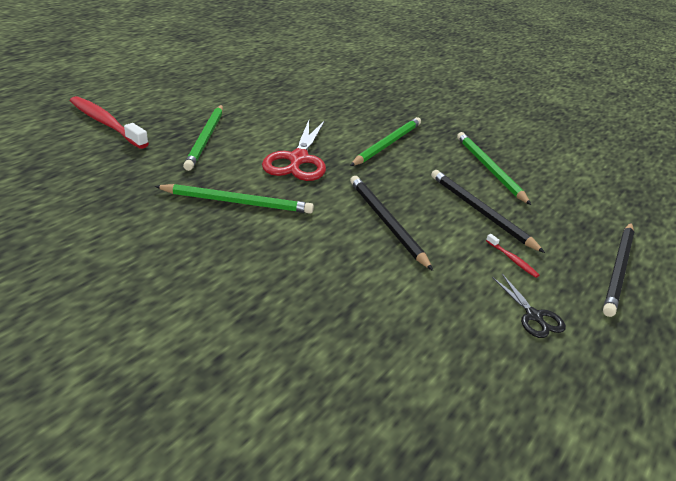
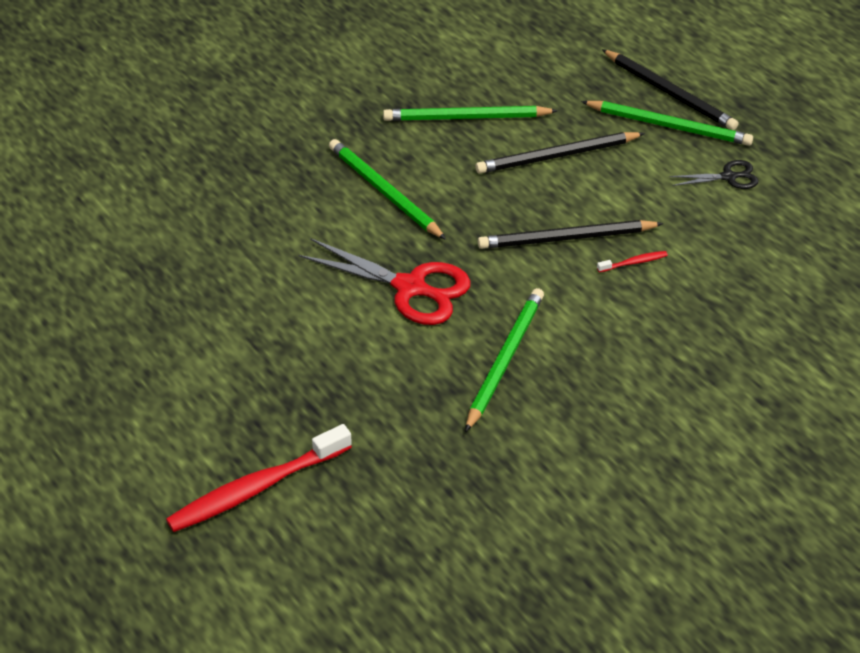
camera: 70 degrees left, 10 degrees up
green pencil [183,105,223,171] -> green pencil moved to [581,101,753,146]
red toothbrush [486,234,539,278] -> red toothbrush moved to [597,251,668,272]

